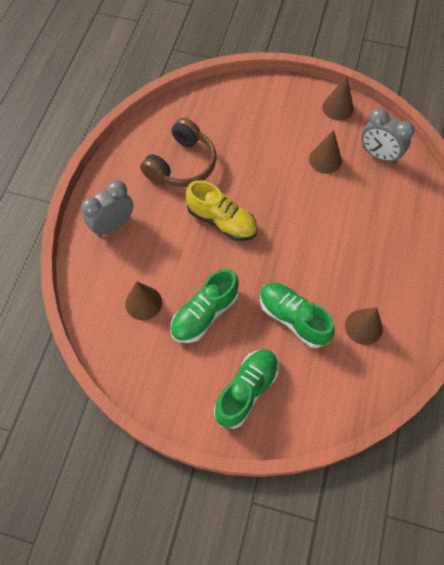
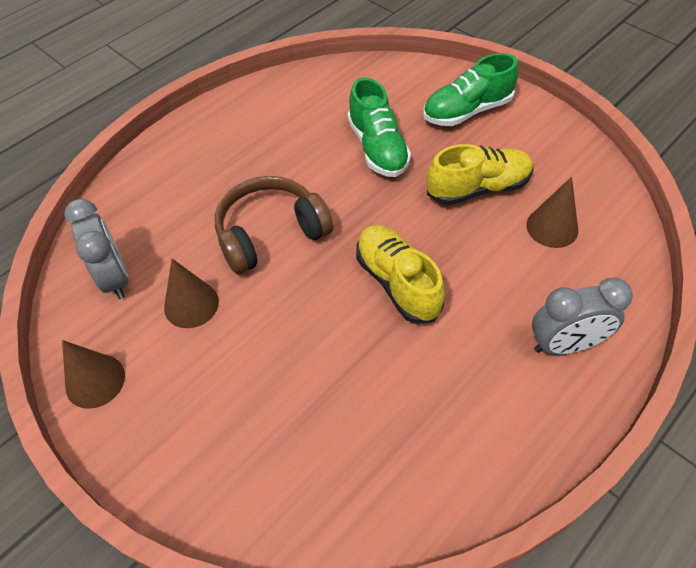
camera: 150 degrees left, 10 degrees down
brown headphones [140,118,217,187] -> brown headphones moved to [215,176,333,274]
green shoe [170,269,239,343] -> yellow shoe [427,144,533,205]
brown cone [345,307,383,345] -> none

